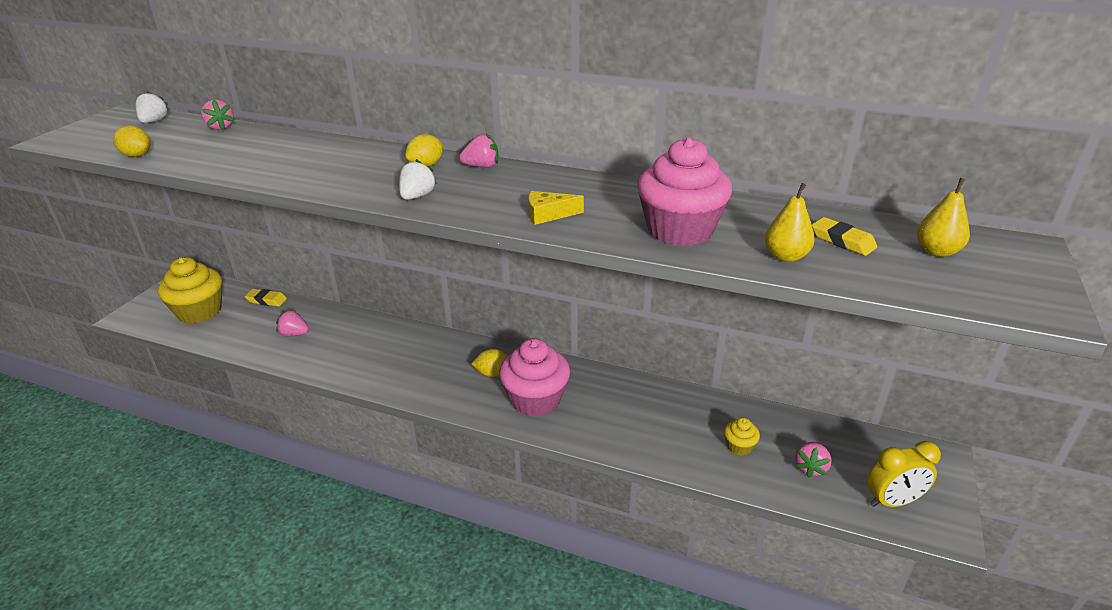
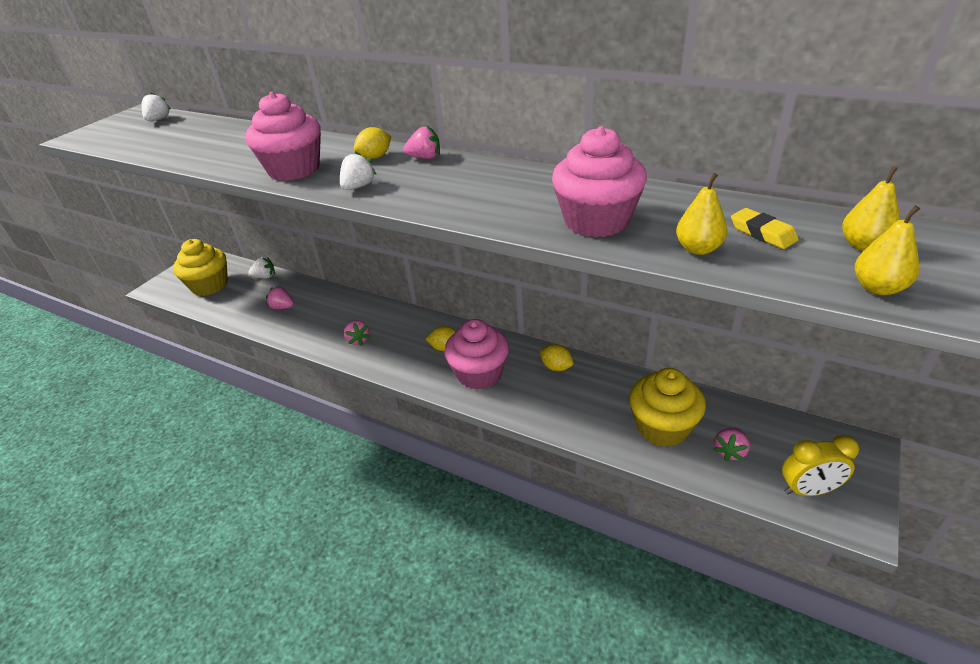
camera: 10 degrees right, 5 degrees up
yellow lemon [113,125,151,157] -> yellow lemon moved to [540,344,574,371]
pink strawberry [201,99,234,130] -> pink strawberry moved to [344,320,370,346]
yellow eraser [245,289,287,307] -> white strawberry [248,257,275,278]
yellow cheese [529,191,584,225] -> none
yellow cupcake [724,418,760,456] -> yellow cupcake [629,368,706,447], size x2.17
none -> pink cupcake [245,92,321,181]
none -> yellow pear [855,205,920,295]

